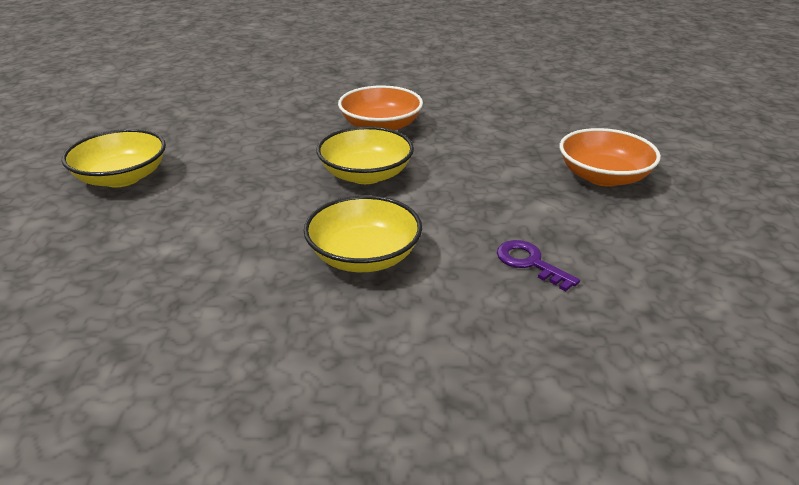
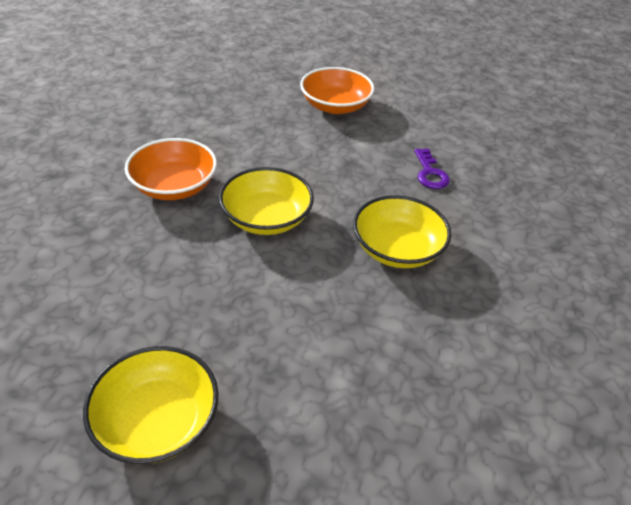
camera: 75 degrees left, 10 degrees up
purple key [497,240,580,292] -> purple key turned 75 degrees counterclockwise [414,149,450,189]

